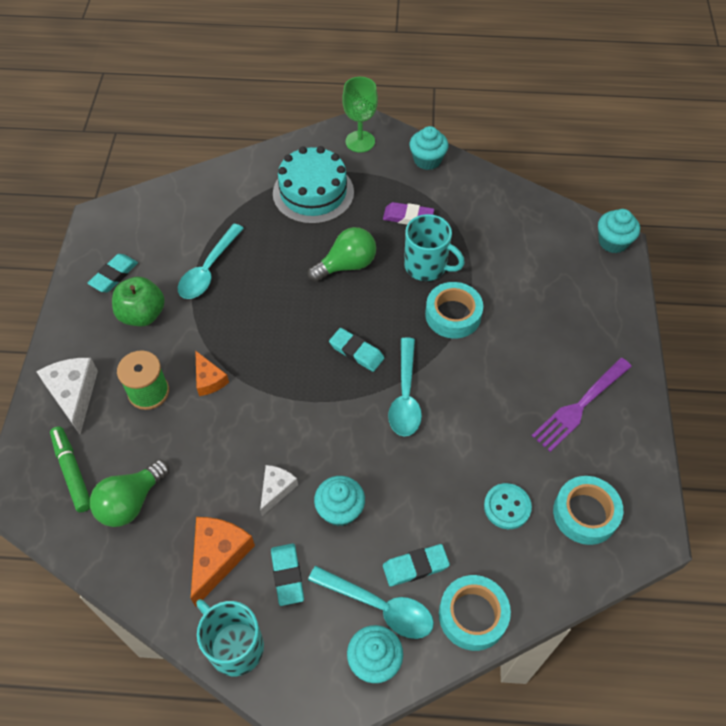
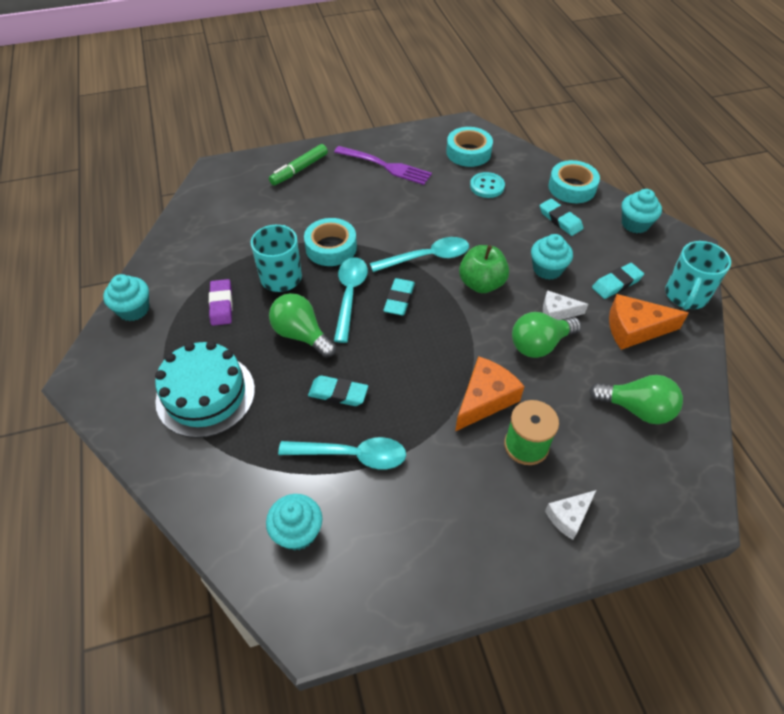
camera: 110 degrees left, 5 degrees down
white cheese [36,358,98,434] -> white cheese [545,490,596,540], size x0.61
green marker [50,426,90,513] -> green marker moved to [269,144,328,186]
turquoise eraser [88,254,138,292] -> turquoise eraser moved to [308,376,368,406]
green apple [112,277,165,326] -> green apple moved to [459,245,509,293]
orange cheese [195,350,229,396] -> orange cheese [455,356,524,431], size x1.63
turquoise spoon [308,566,434,639] -> turquoise spoon moved to [334,257,368,343]
green goblet [342,77,378,153] -> none
turquoise cupcake [598,209,640,253] -> turquoise cupcake moved to [266,494,322,551]
none -> green light bulb [512,312,581,358]

